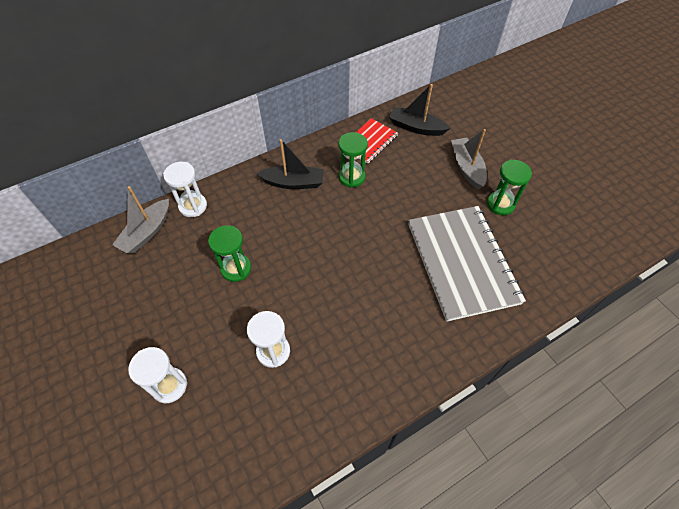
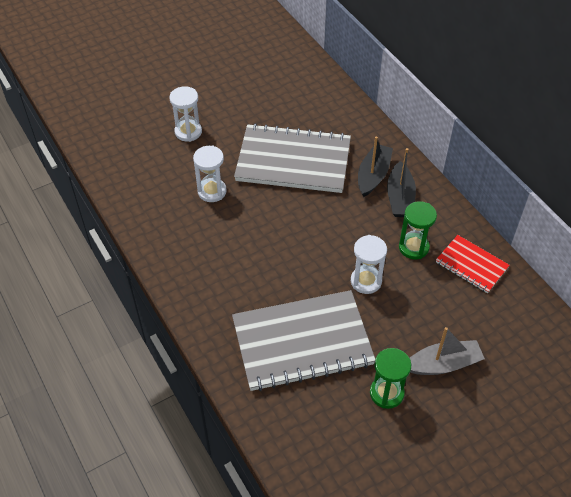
camera: 90 degrees right, 5 degrees down
grey boat [112,186,169,253] -> none
white hourglass [163,162,207,217] -> white hourglass moved to [351,235,387,294]
green hourglass [208,225,251,282] -> grey notebook [234,123,351,193]
black boat [389,84,450,136] -> black boat moved to [358,137,393,197]

